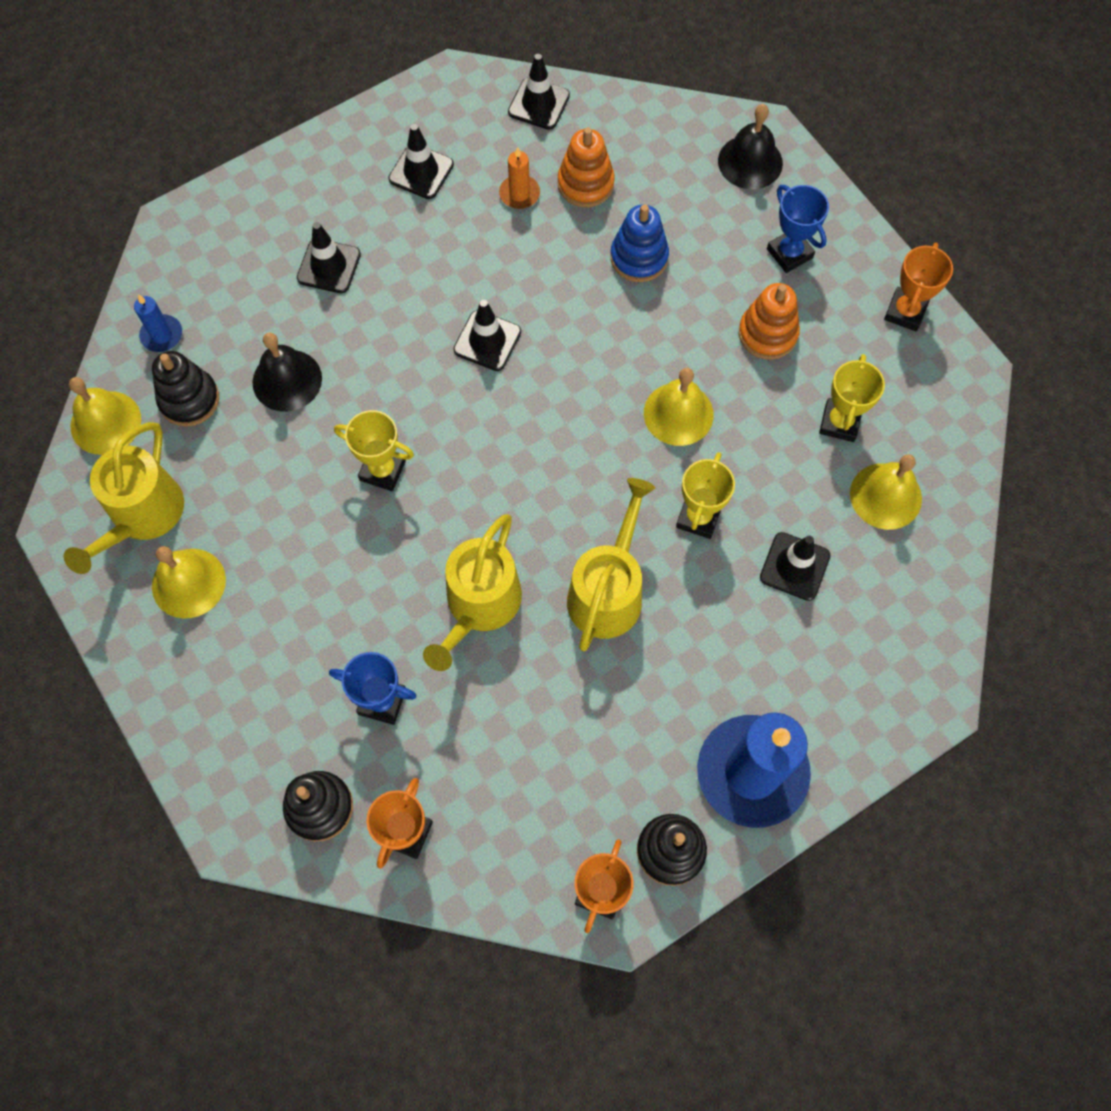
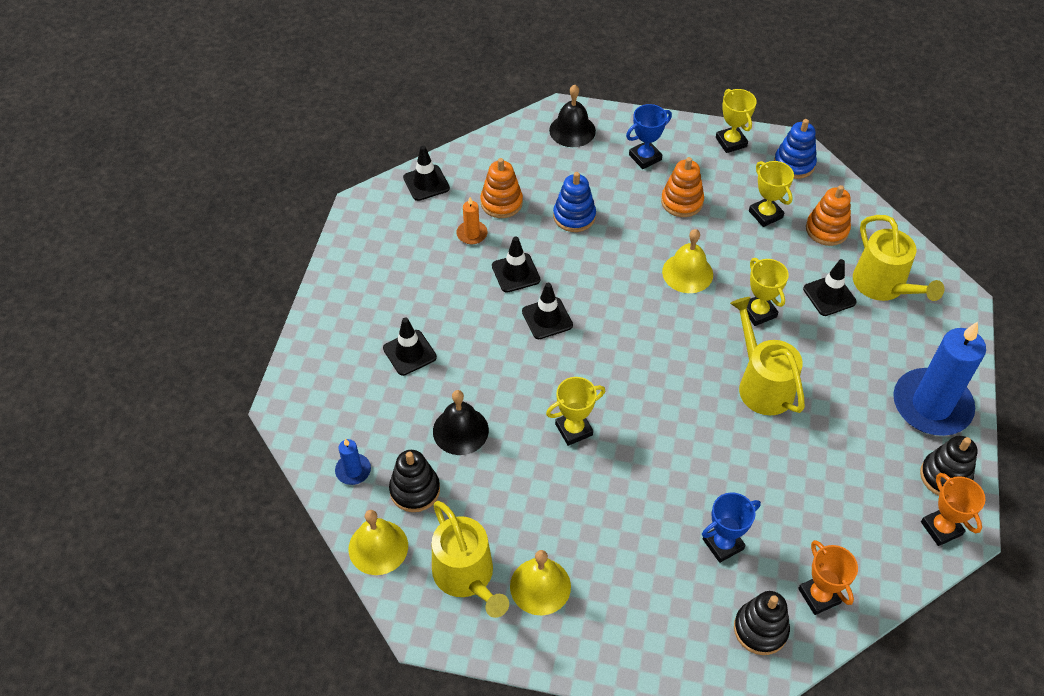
camera: 45 degrees left, 15 degrees down
black traffic cone [388,124,454,199] -> black traffic cone moved to [492,236,540,293]
yellow watering can [423,514,522,671] -> yellow watering can moved to [853,215,944,301]
blue trophy [767,185,829,273] -> blue trophy turned 45 degrees counterclockwise [626,104,672,169]
yellow bell [850,454,922,530] -> orange stacking toy [806,185,851,246]
orange trophy [884,243,953,332] -> yellow trophy [716,89,757,153]
none -> blue stacking toy [774,119,817,179]

